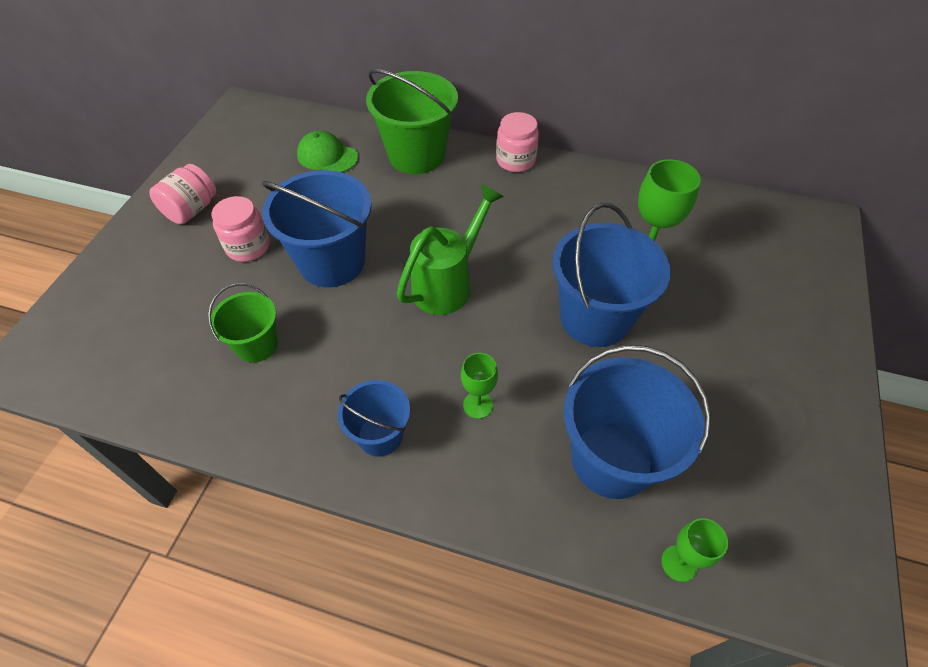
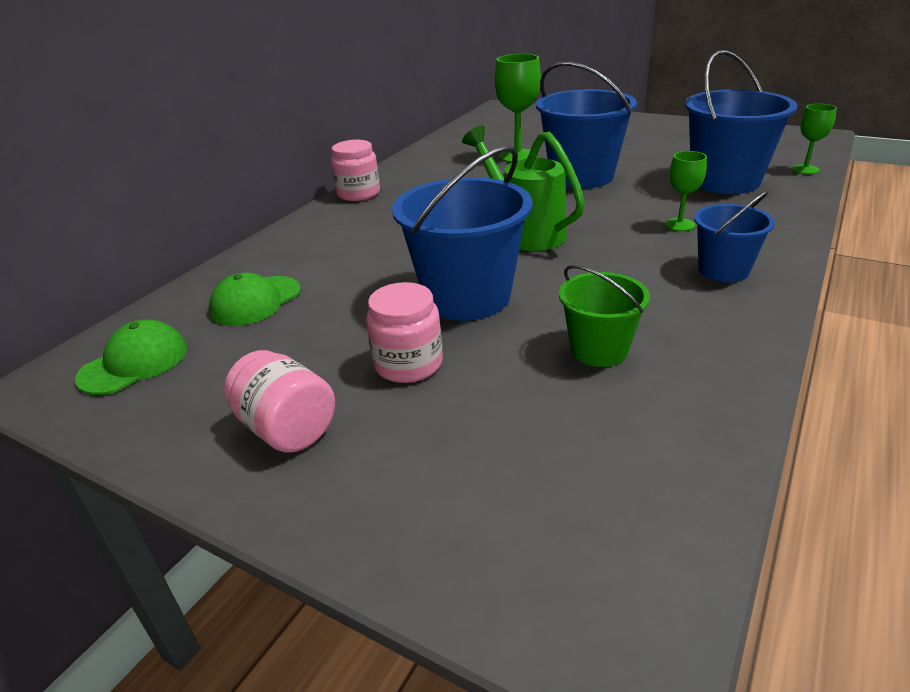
camera: 75 degrees left, 20 degrees down
green bucket [366,69,458,174] -> none
none -> green cap [75,320,187,395]

